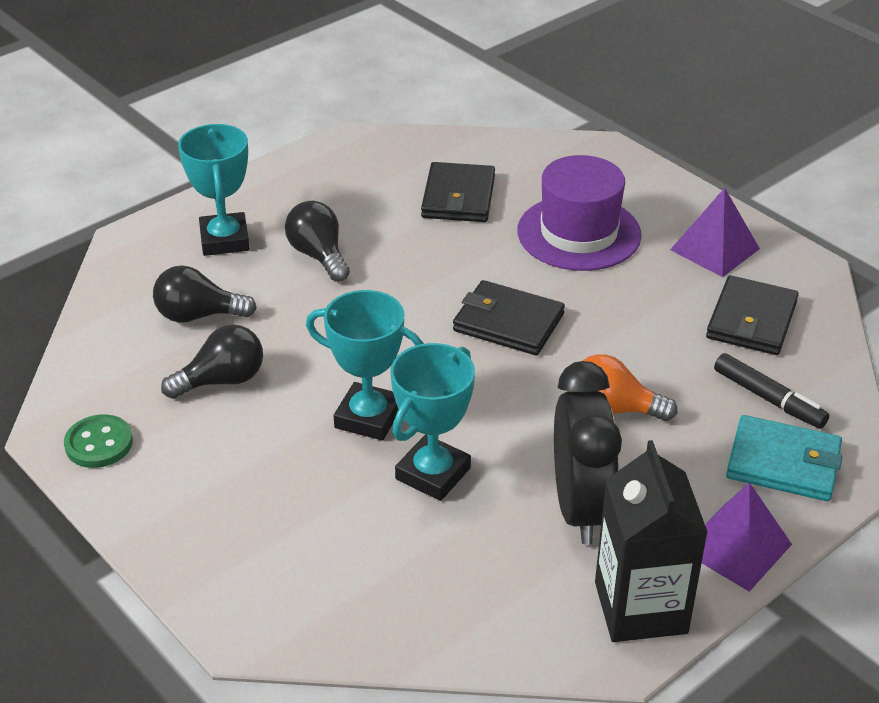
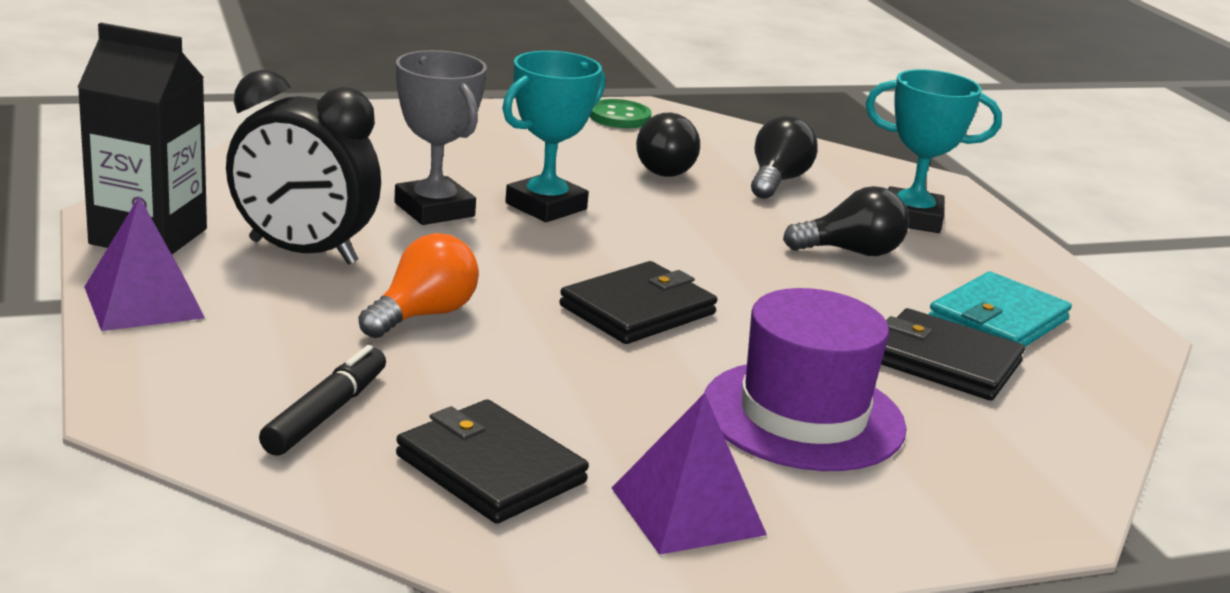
camera: 110 degrees right, 15 degrees down
turquoise trophy [391,343,475,501] -> grey trophy [394,50,487,225]
black marker [714,353,829,429] -> black marker turned 135 degrees clockwise [259,345,386,456]
turquoise wallet [726,415,842,501] -> turquoise wallet moved to [928,271,1072,347]

